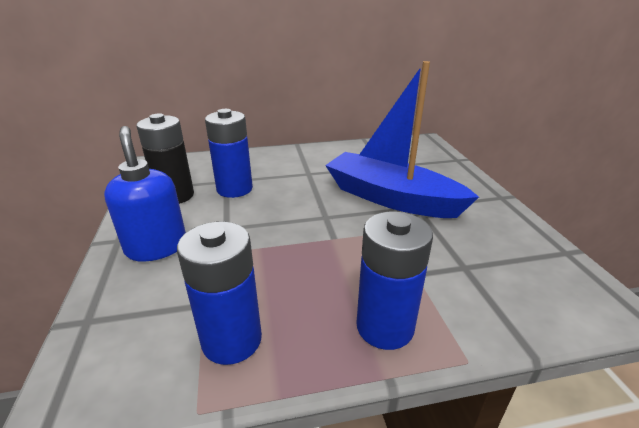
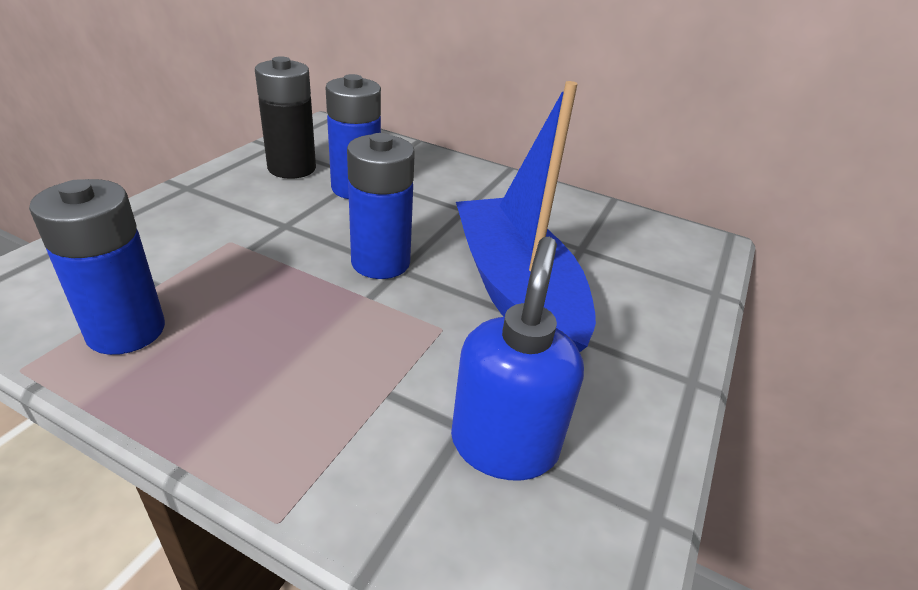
camera: 35 degrees right, 5 degrees up
blue soap dispenser [104,126,186,262] -> blue soap dispenser moved to [451,237,584,481]
blue battery [356,211,433,350] -> blue battery moved to [347,133,415,279]

